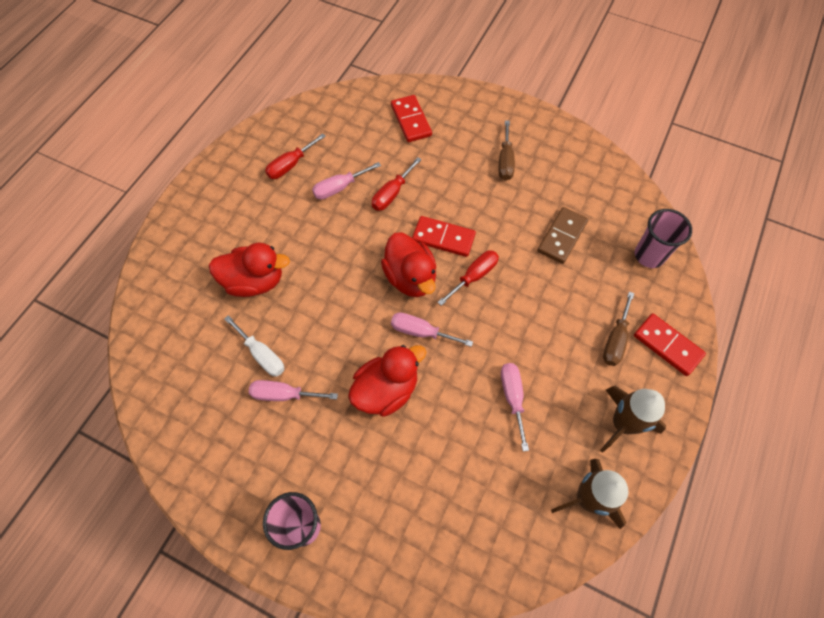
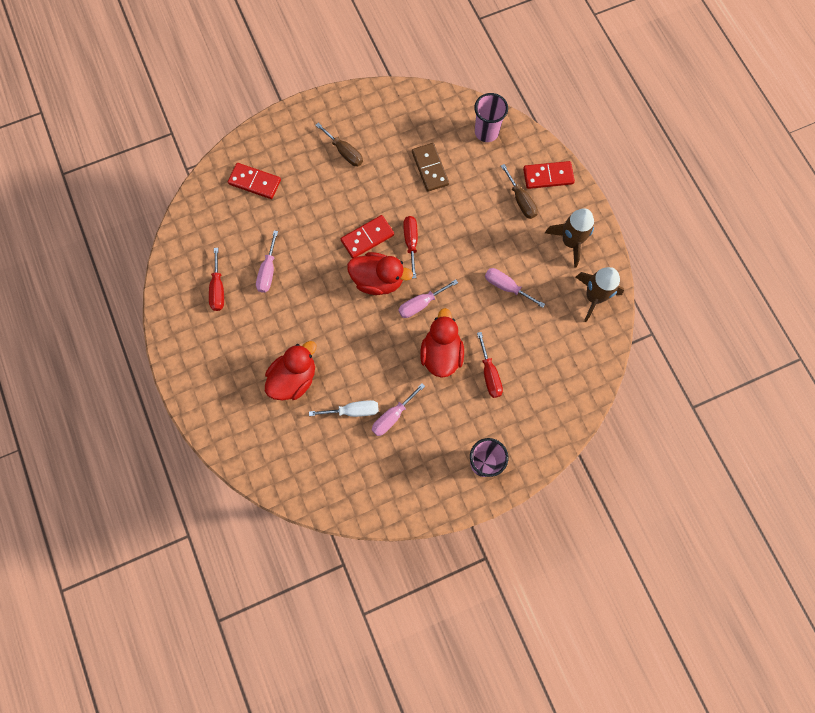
camera: 50 degrees left, 10 degrees up
red screwdriver [372,157,422,211] -> red screwdriver moved to [477,332,503,398]

